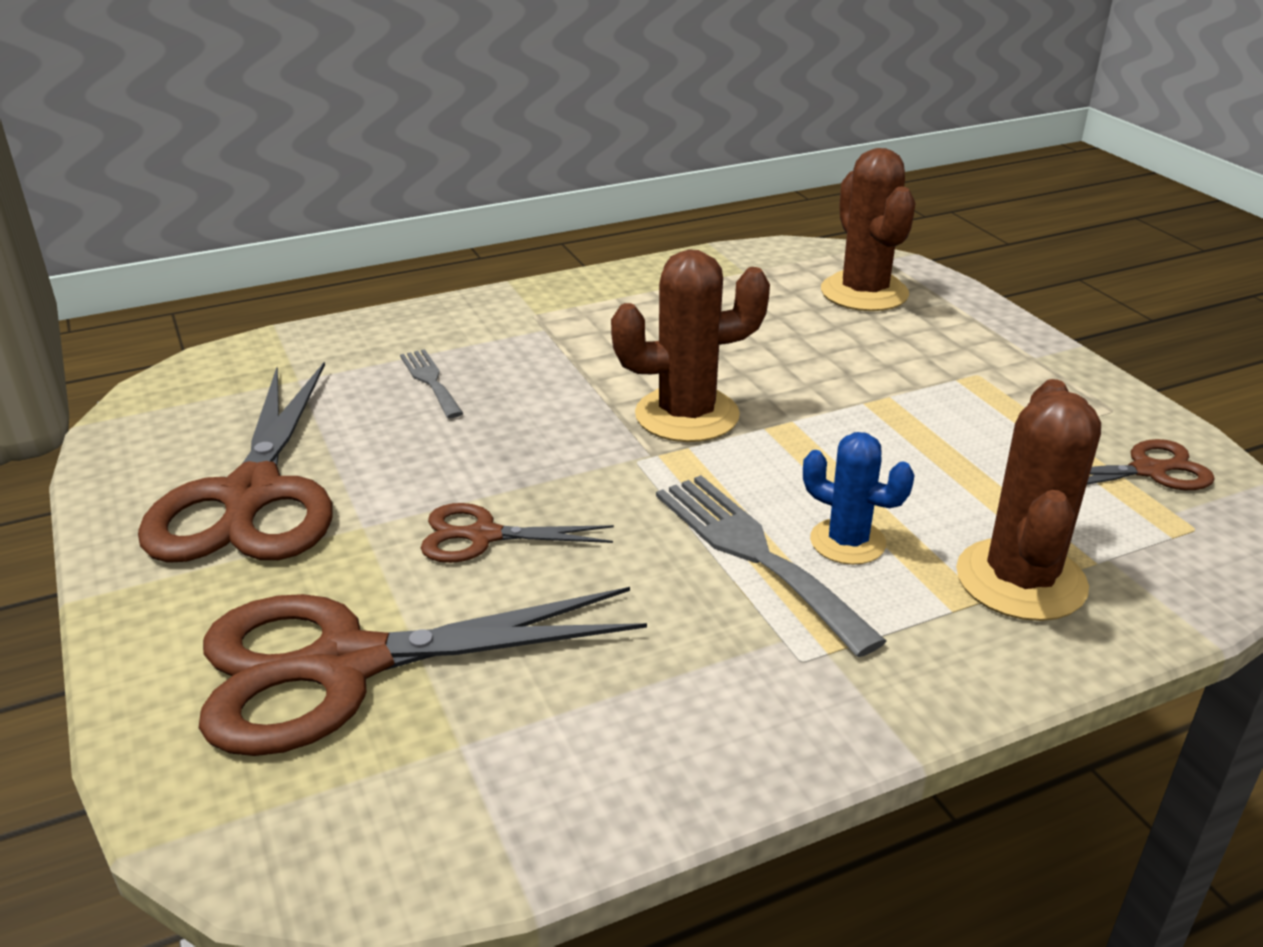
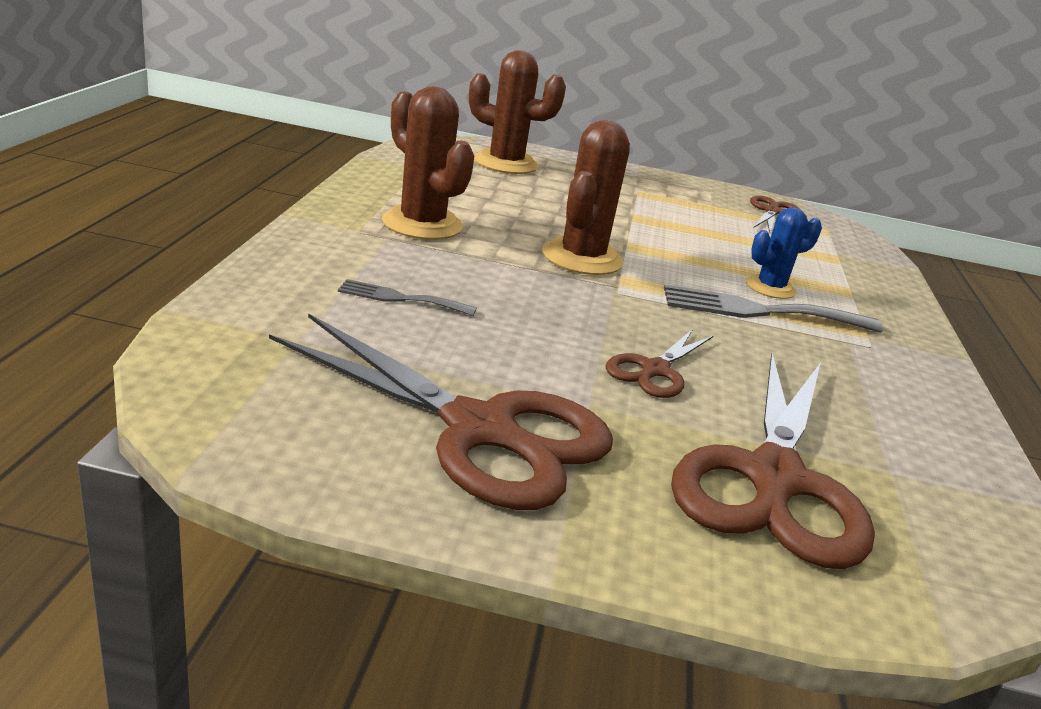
camera: 60 degrees left, 5 degrees down
brown cactus [956,379,1101,621] -> brown cactus moved to [382,86,474,240]

